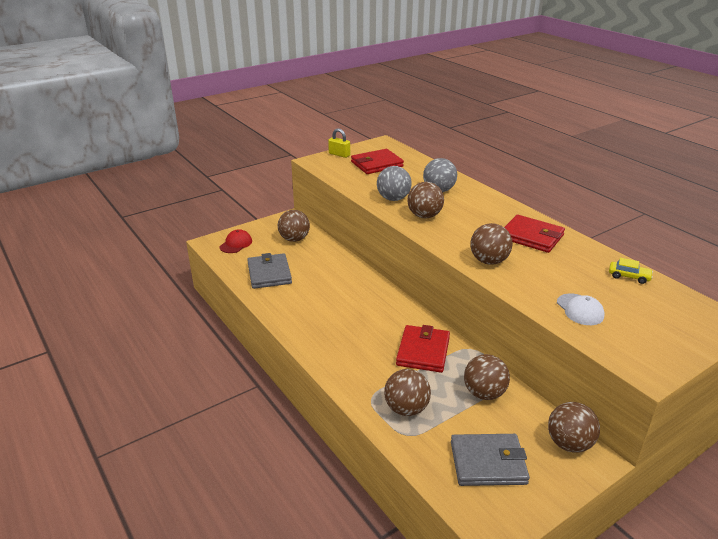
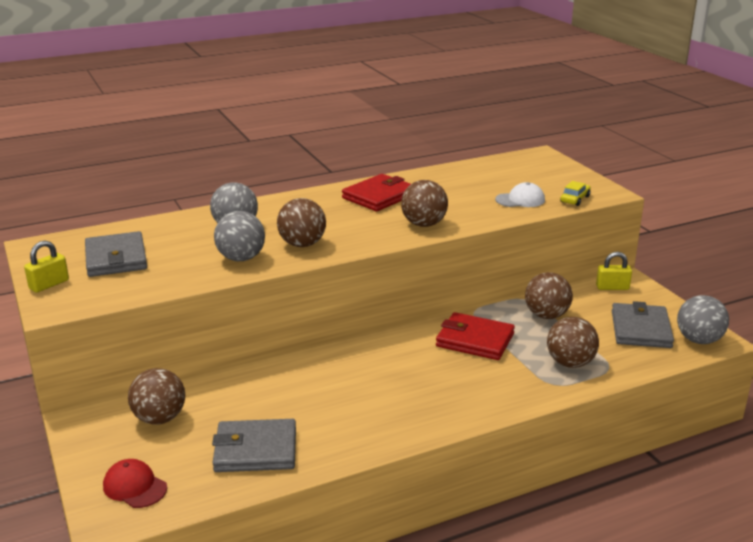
camera: 80 degrees left, 5 degrees down
red wallet [351,149,404,174] -> grey wallet [85,231,147,277]
brown ball [548,402,600,453] -> yellow padlock [596,252,632,290]
yellow car [609,258,653,284] -> yellow car moved to [560,181,591,206]
none -> grey ball [677,295,729,344]

